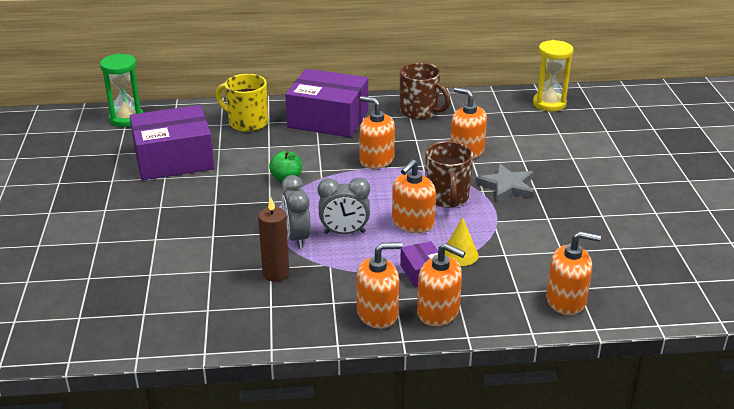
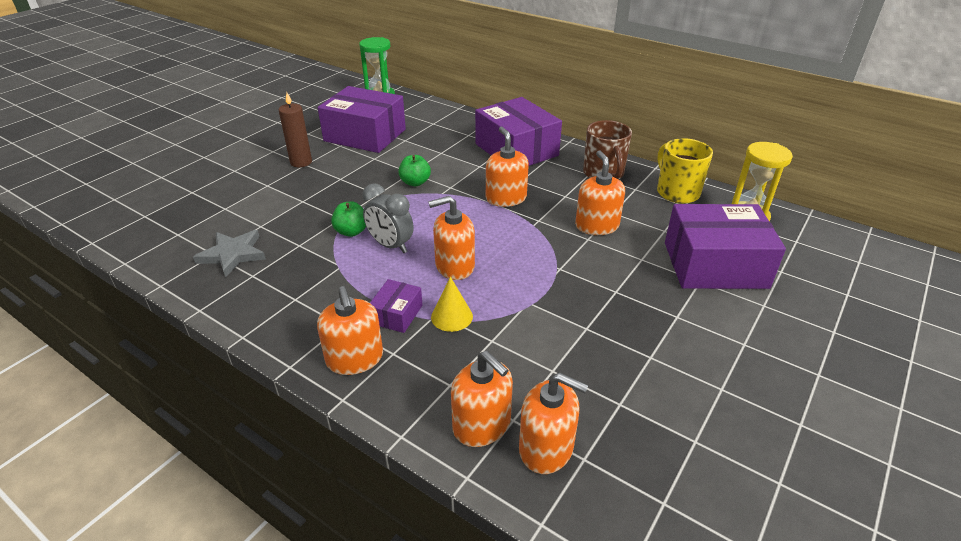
camera: 40 degrees right, 5 degrees up
yellow mug [216,74,268,132] -> yellow mug moved to [657,138,713,204]
brown candle [258,198,289,282] -> brown candle moved to [279,93,312,167]
grey clock [281,175,311,249] -> green apple [331,201,366,237]
orange soap dispenser [357,242,402,329] -> orange soap dispenser moved to [519,373,589,474]
brown mug [425,141,473,208] -> none
grey star [475,163,534,202] -> grey star moved to [193,230,266,277]
none -> purple box [665,204,786,289]

